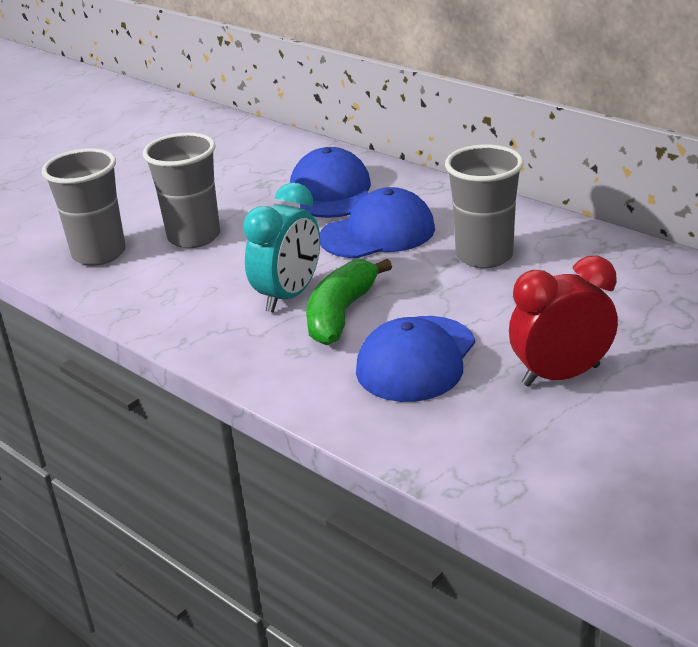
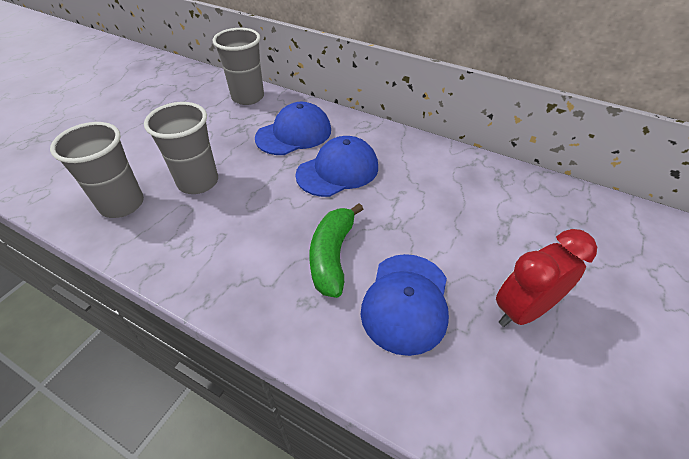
camera: 15 degrees left, 15 degrees up
turquoise clock [243,183,320,313] -> none
blue cap [290,147,371,218] -> blue cap turned 75 degrees clockwise [255,102,331,155]
grey cup [445,144,524,268] -> grey cup moved to [212,28,264,105]

